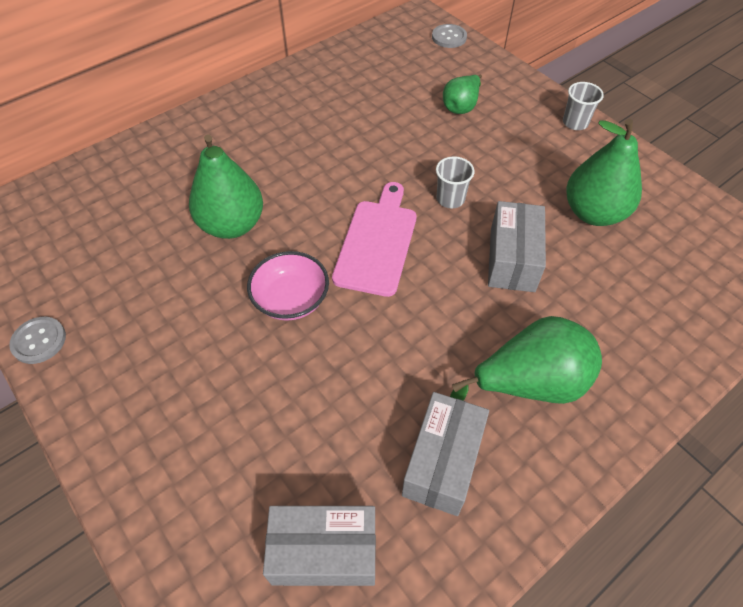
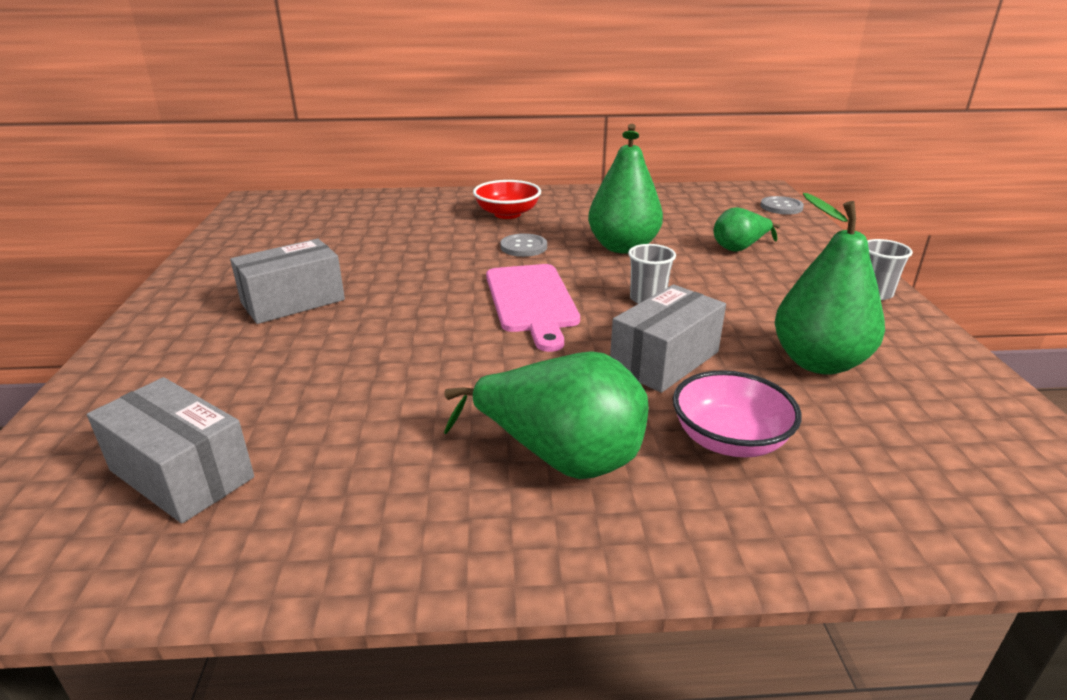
camera: 35 degrees right, 25 degrees down
grey button [9,317,66,364] -> grey button moved to [501,233,547,257]
green pear [189,134,263,239] -> green pear moved to [588,124,663,254]
pink bowl [247,251,329,321] -> pink bowl moved to [673,370,802,457]
pink cutting board [332,182,417,297] -> pink cutting board turned 120 degrees clockwise [486,264,580,352]
grey box [402,392,489,516] -> grey box moved to [230,239,345,324]
none -> red bowl [473,180,541,219]

